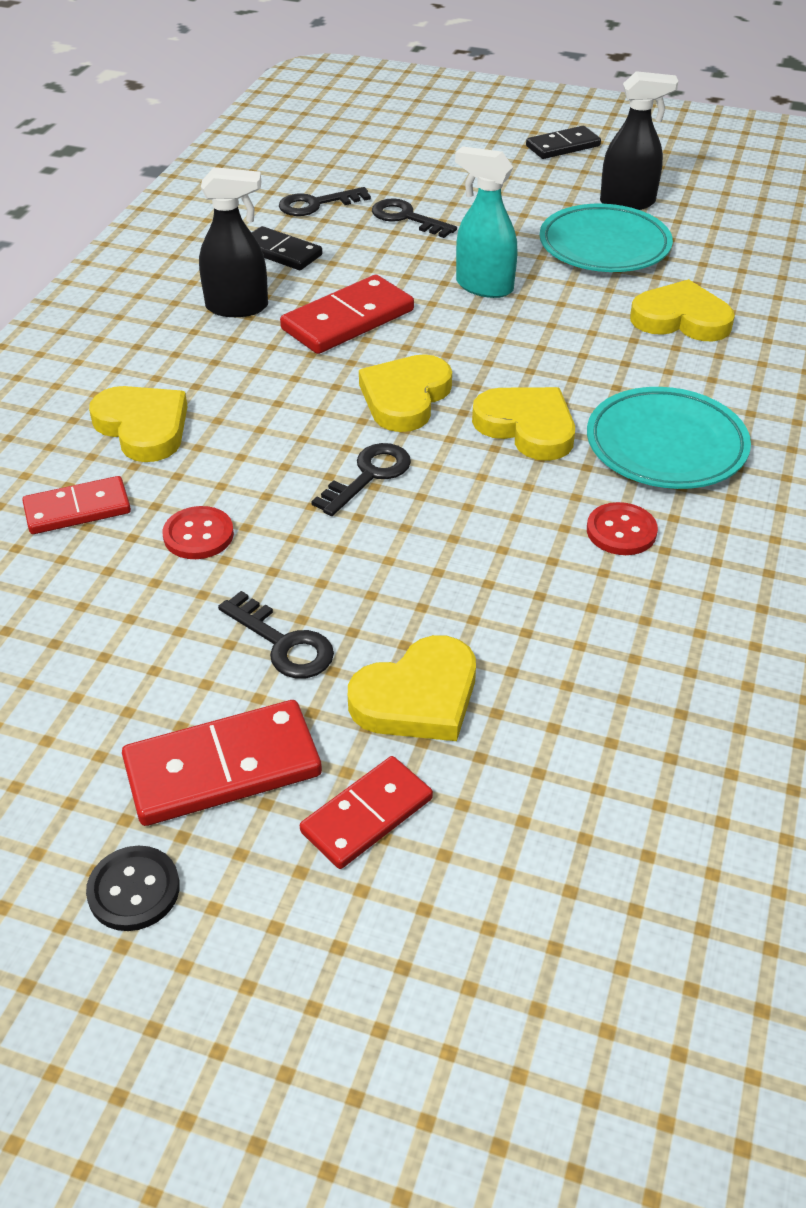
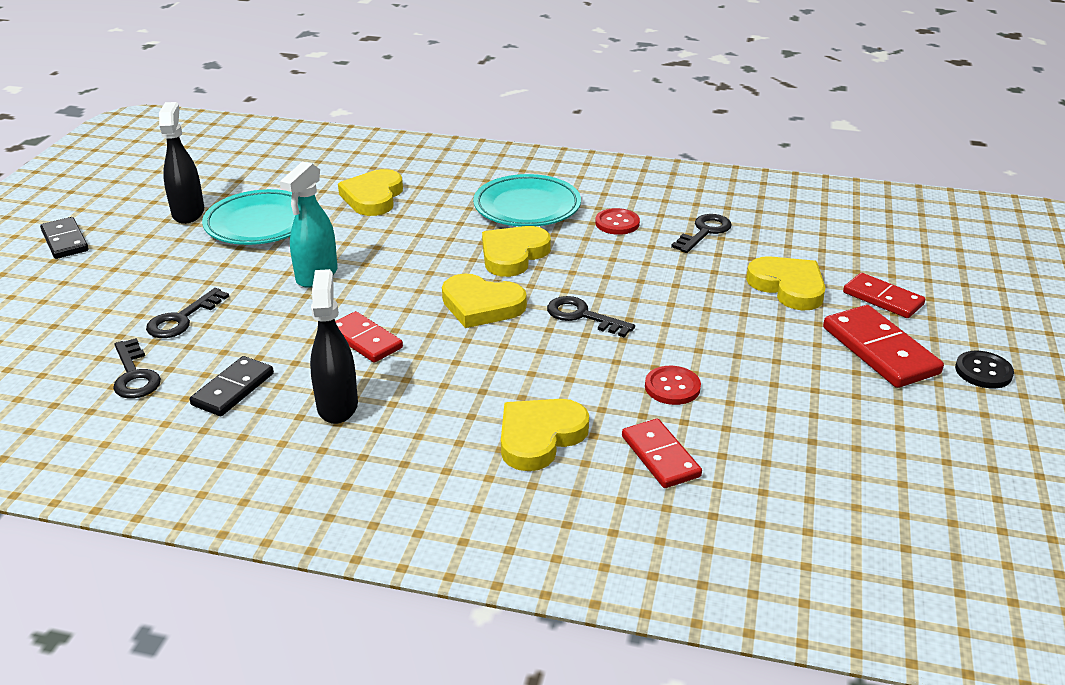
camera: 95 degrees left, 10 degrees down
black key [218,591,334,679] -> black key moved to [671,214,732,253]
red domino [280,275,414,354] -> red domino [335,311,403,362], size x0.67

